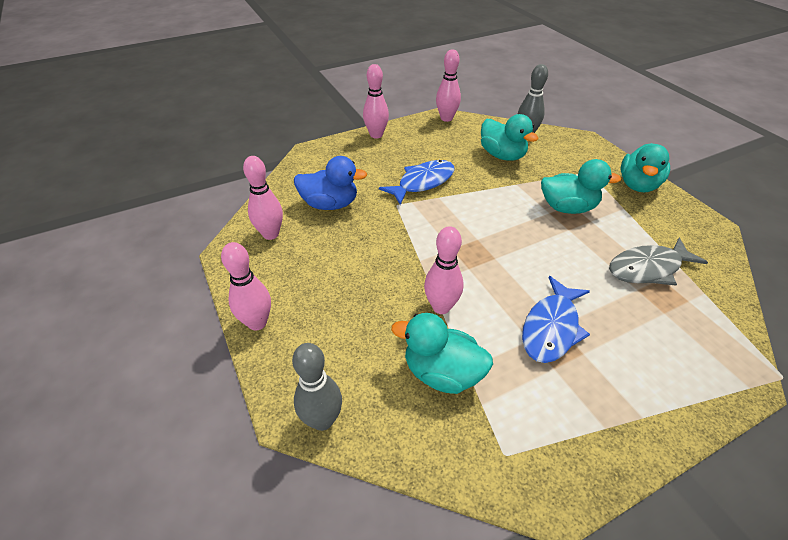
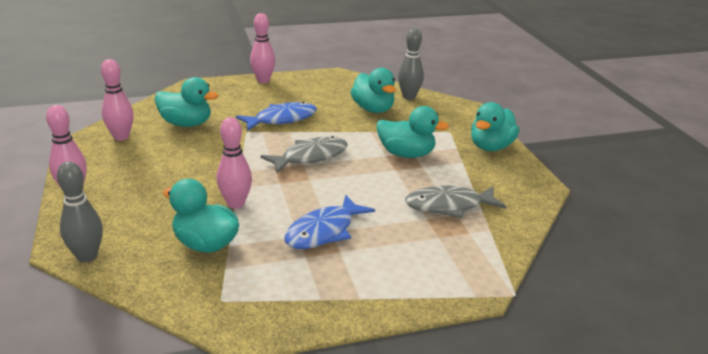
camera: 10 degrees right, 15 degrees down
blue duck [294,156,367,210] -> turquoise duck [155,77,218,127]
pink bowling pin [436,49,461,122] -> none
none -> grey fish [261,136,348,173]

